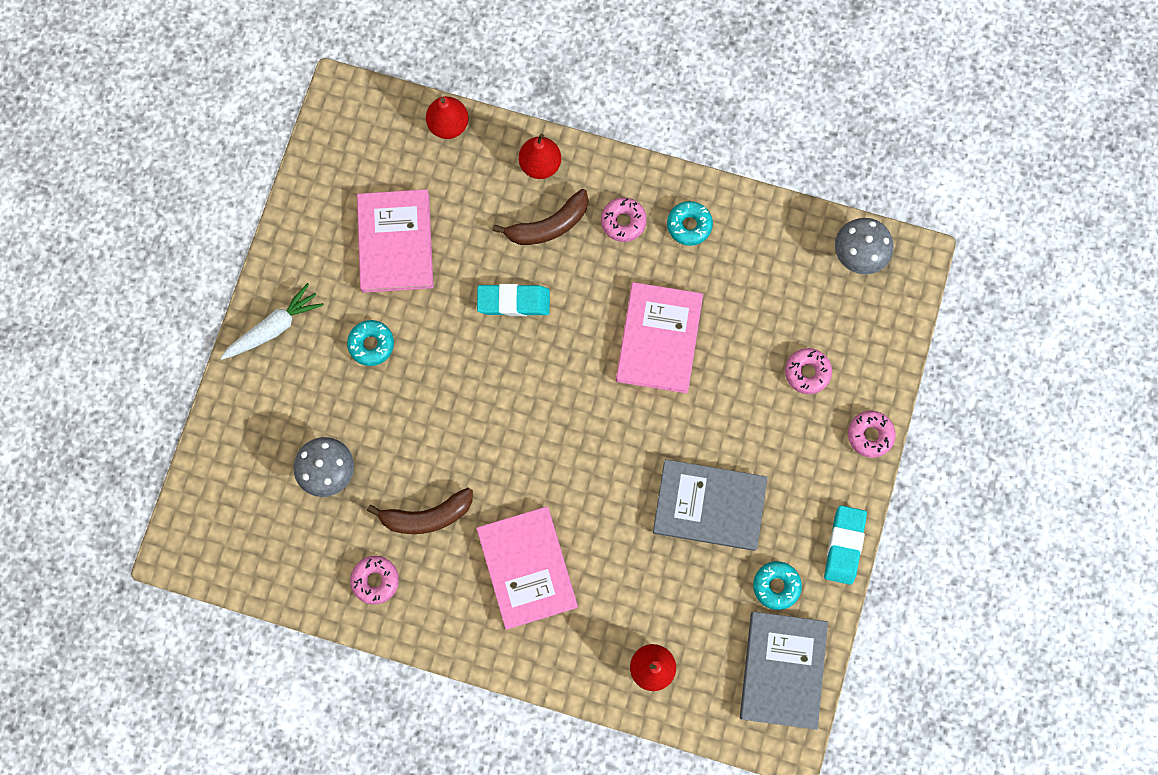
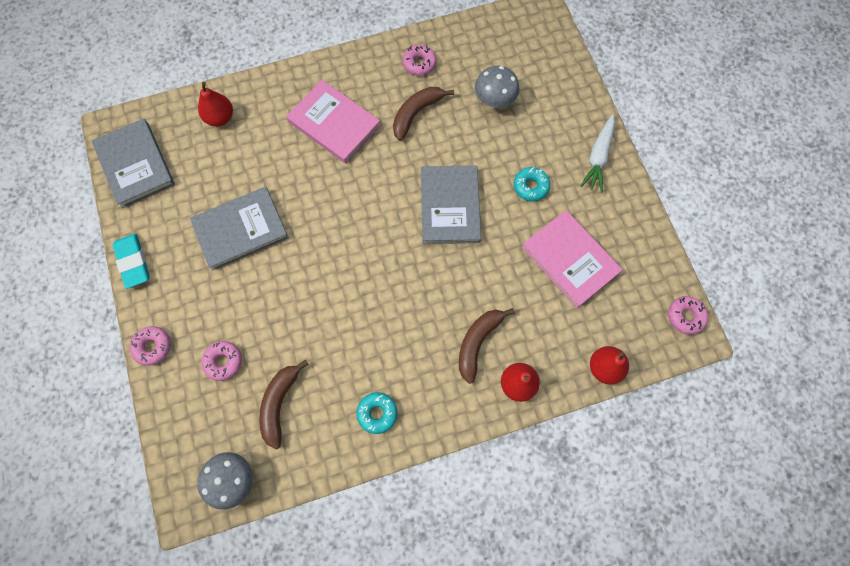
camera: 145 degrees right, 5 degrees down
turquoise eraser [477,284,550,316] -> none
pink donut [601,197,647,242] -> pink donut moved to [668,296,708,335]
pink book [616,282,703,393] -> none
turquoise donut [753,561,802,610] -> none
none -> brown banana [259,360,309,450]
none -> grey book [421,165,481,244]

